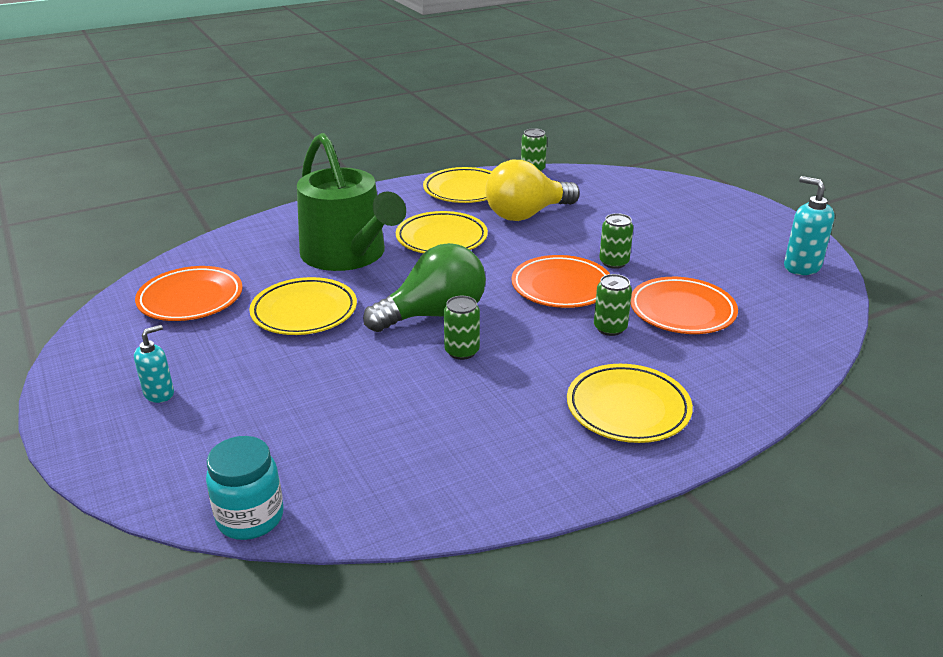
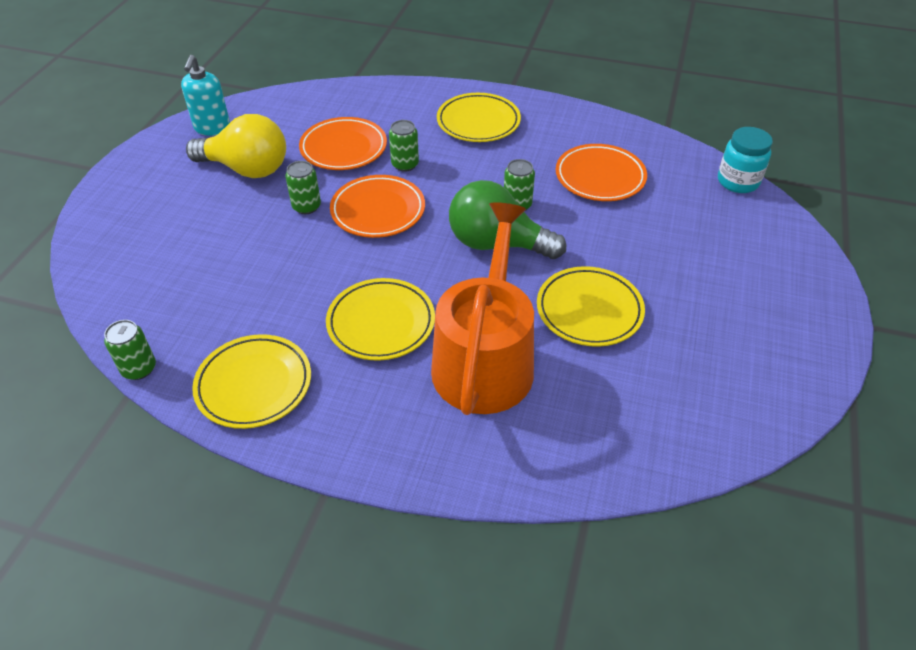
camera: 135 degrees left, 15 degrees up
turquoise soap dispenser [134,325,174,403] -> none
orange plate [135,266,243,321] -> orange plate moved to [556,144,647,201]
green watering can [297,133,406,271] -> orange watering can [431,202,534,415]
yellow light bulb [485,160,580,221] -> yellow light bulb moved to [186,114,286,178]

